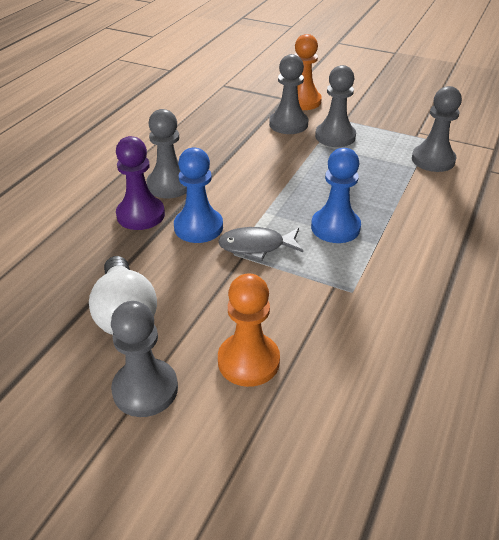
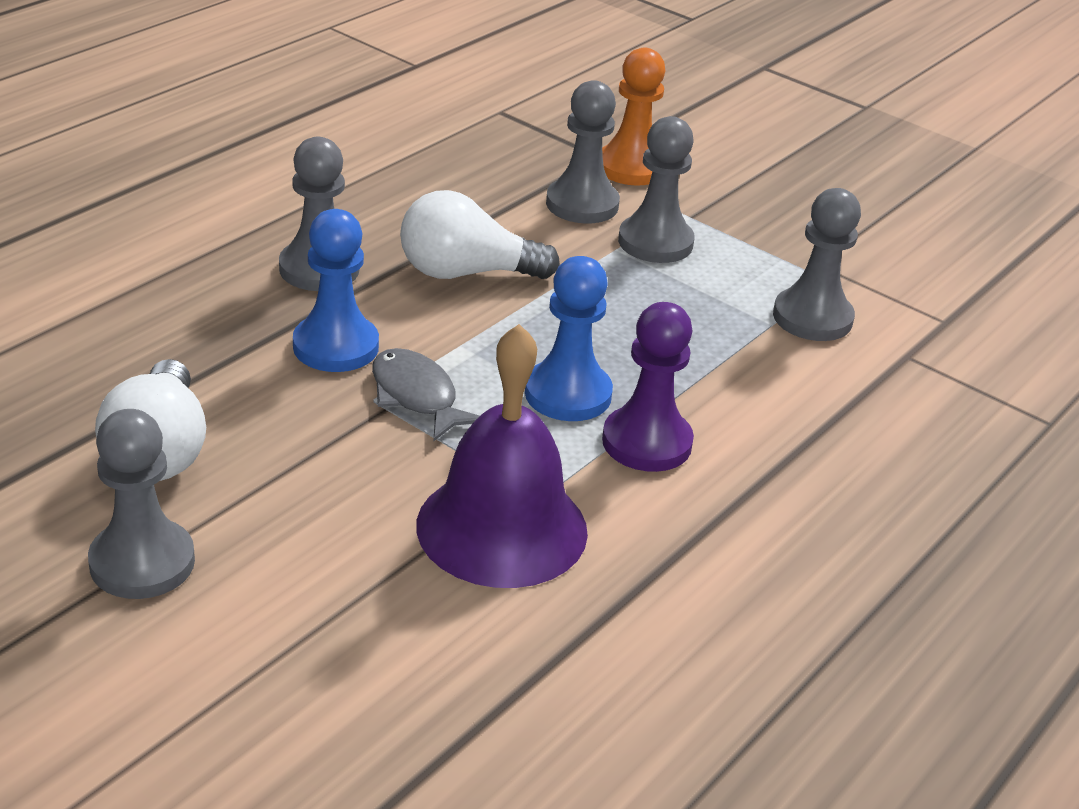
camera: 10 degrees right, 5 degrees down
purple pawn [116,136,165,230] -> purple pawn moved to [602,302,694,472]
grey fish [218,227,303,261] -> grey fish turned 45 degrees clockwise [372,348,479,441]
orange pawn [218,273,280,387] -> none
none -> white light bulb [400,190,560,279]
none -> purple bell [416,324,588,588]

